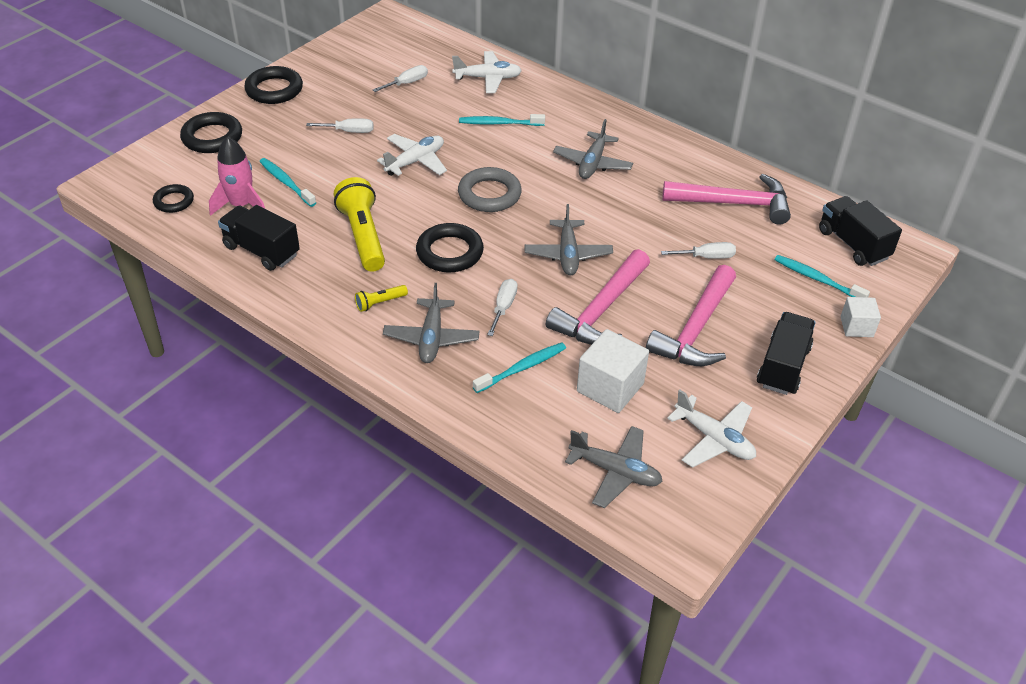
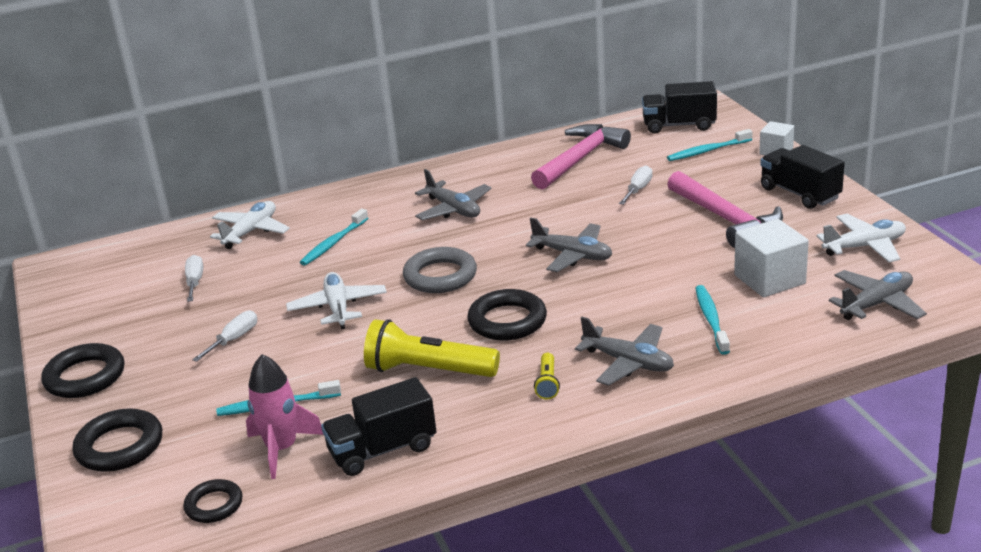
camera: 55 degrees left, 15 degrees down
white screwdriver [487,279,518,336] -> none
pink hammer [546,249,650,345] -> none

